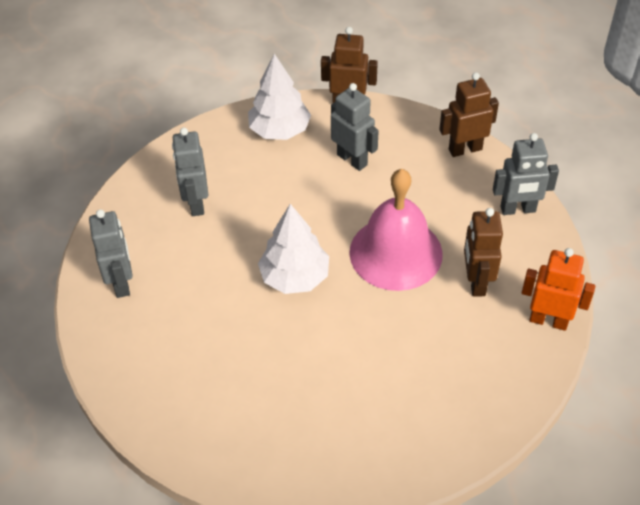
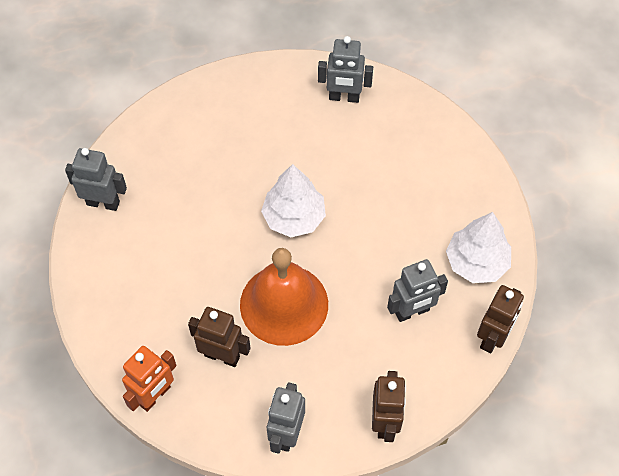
camera: 110 degrees right, 10 degrees up
grey robot [172,128,208,216] -> grey robot moved to [65,148,127,211]
pink bell [349,169,443,291] -> orange bell [240,248,328,346]

